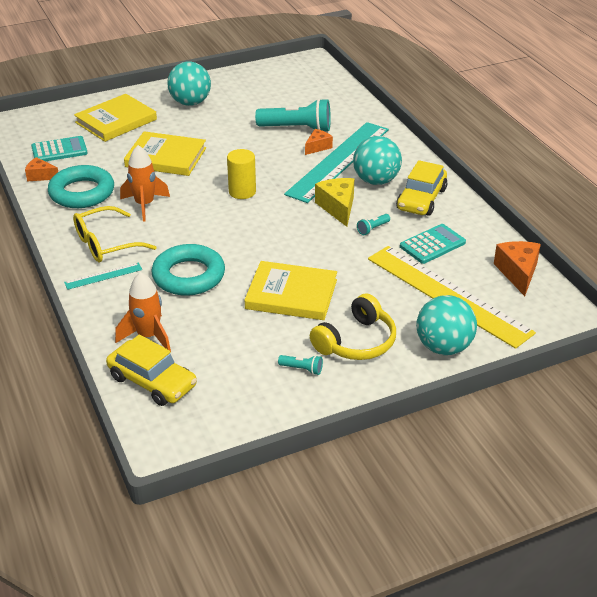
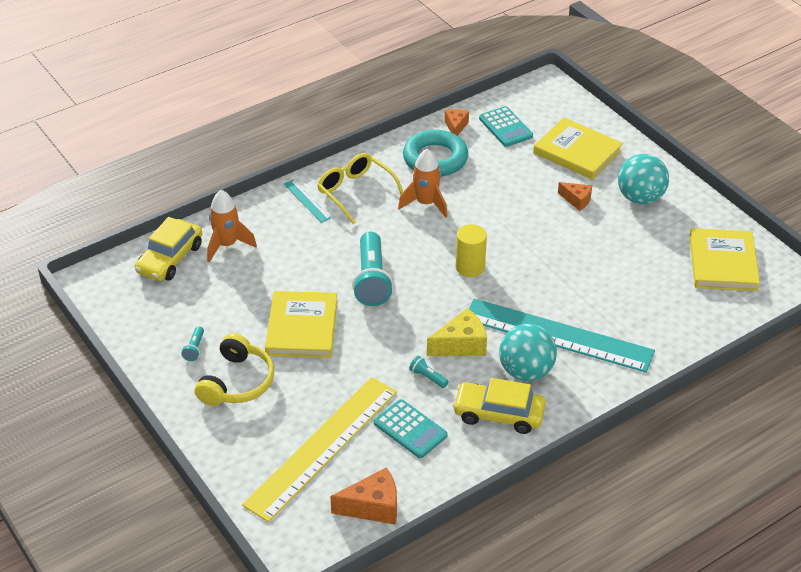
camera: 80 degrees right, 5 degrees up
yellow book [124,131,206,176] -> yellow book moved to [690,228,760,291]
turquoise ring [152,244,225,296] -> none
turquoise flashlight [255,98,331,131] -> turquoise flashlight moved to [352,232,393,306]
orange cheese [305,129,333,155] -> orange cheese moved to [558,182,592,211]
yellow headphones [310,293,396,360] -> yellow headphones turned 105 degrees counterclockwise [195,333,274,406]
turquoise ball [416,295,477,355] -> none

